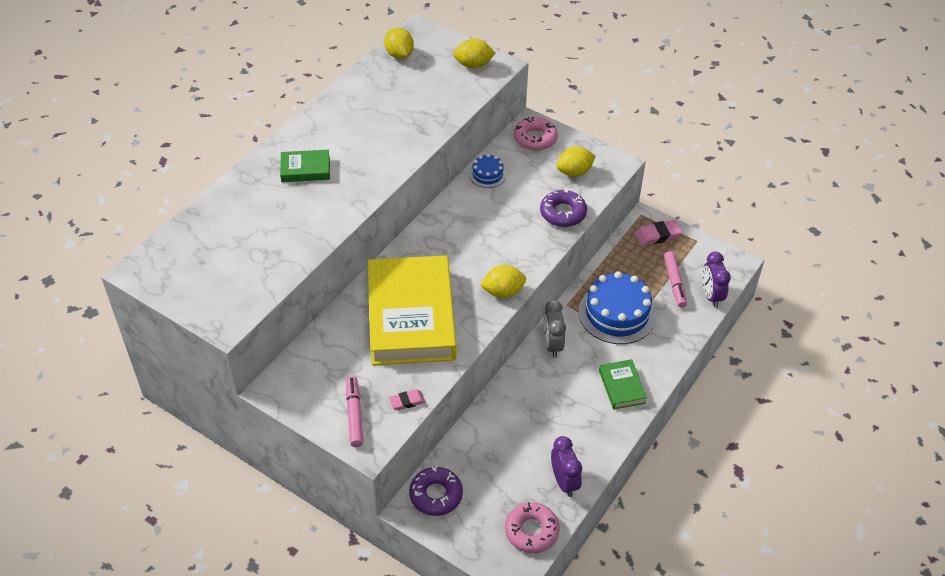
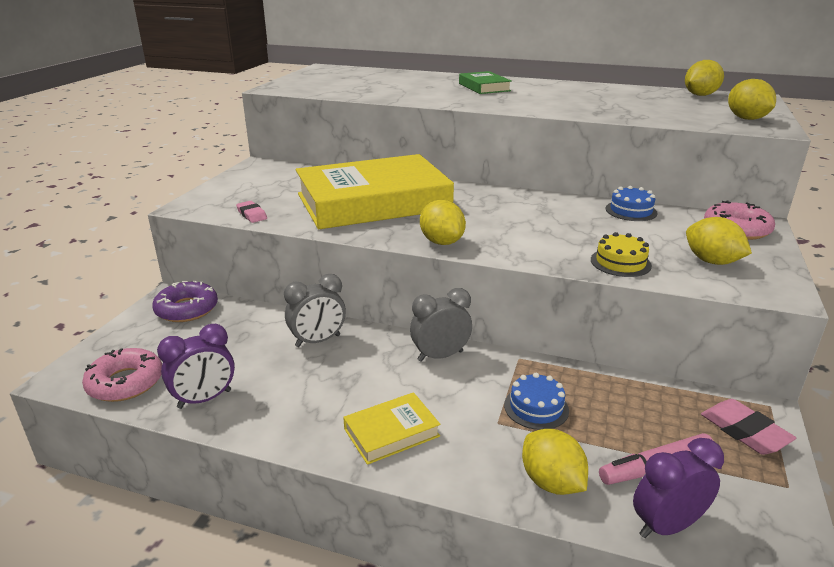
camera: 75 degrees right, 20 degrees down
pink marker [346,376,363,447] -> none
purple donut [540,189,587,227] -> yellow cake [591,232,652,277]
blue cake [579,271,656,344] -> blue cake [504,373,569,430], size x0.50
green book [599,359,647,410] -> yellow book [343,392,440,465]
none -> grey clock [284,274,346,347]
none -> yellow lemon [522,429,588,495]

